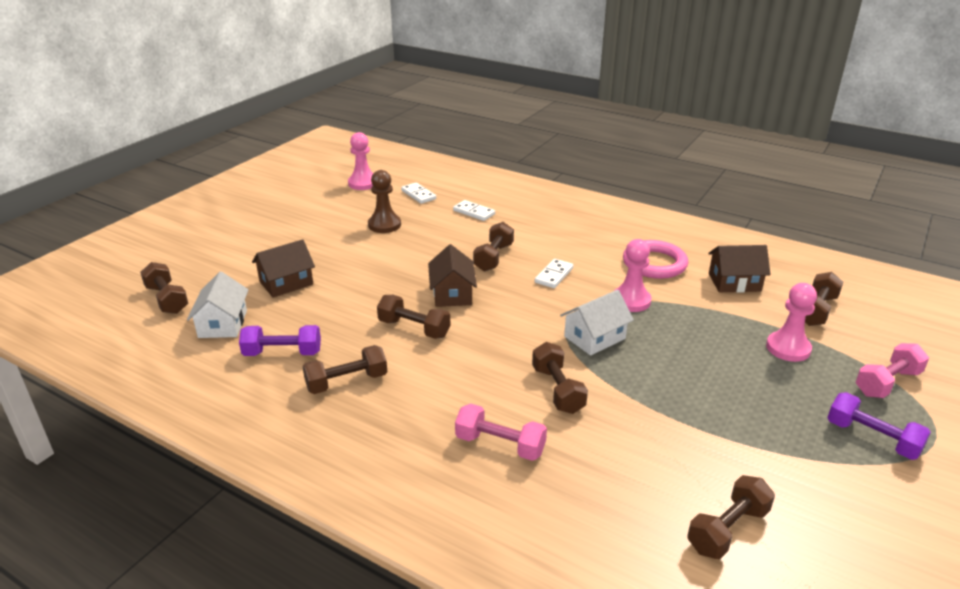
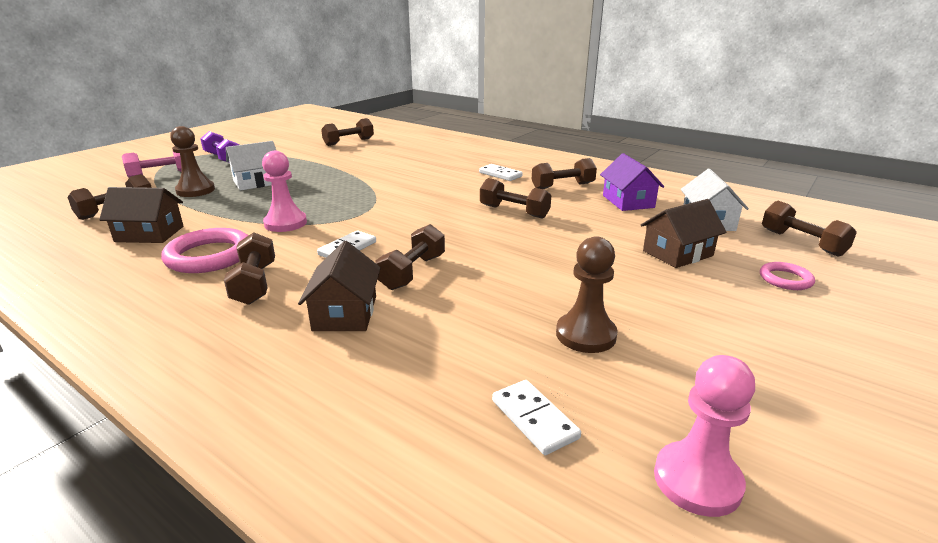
camera: 175 degrees left, 5 degrees down
purple dumbbell [239,325,321,356] -> purple house [600,153,664,211]
brown house [428,244,477,307] -> brown house moved to [298,241,381,331]
white domino [453,200,495,221] -> white domino moved to [479,164,523,181]
pink dumbbell [455,404,547,461] -> none
brown dumbbell [532,342,588,414] -> brown dumbbell moved to [224,232,275,305]
white house [560,290,634,356] -> white house moved to [226,141,277,191]
pink pawn [766,283,817,362] -> brown pawn [170,126,215,197]
none -> pink ring [760,262,815,290]

